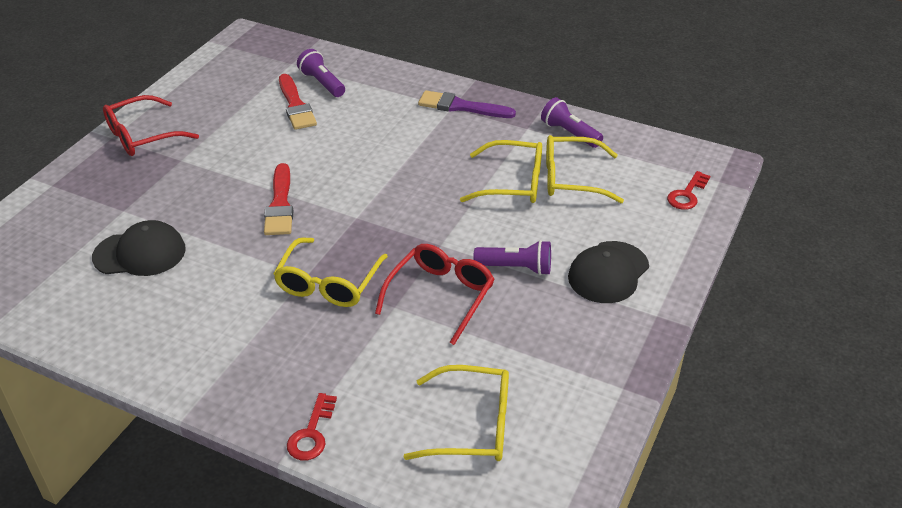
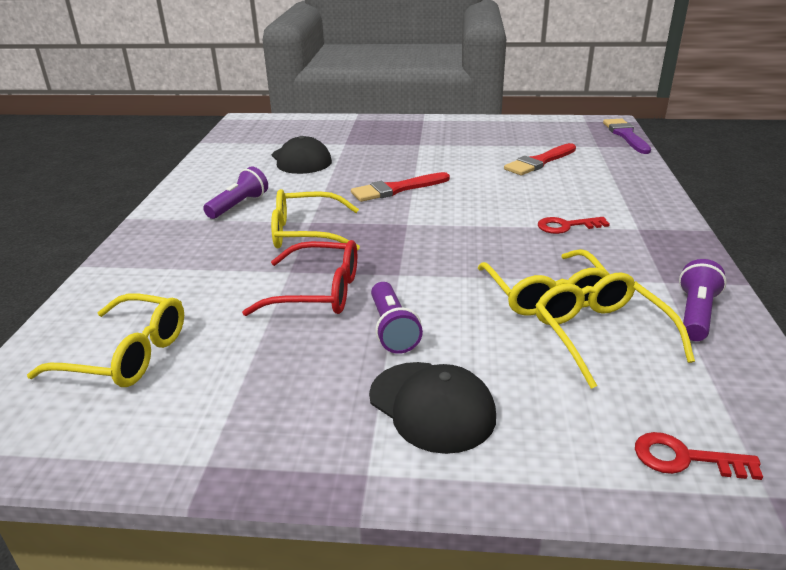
camera: 70 degrees right, 10 degrees down
red glasses [103,95,199,156] -> none
red key [287,393,337,460] -> red key moved to [538,217,610,234]
purple flashlight [297,49,345,97] -> purple flashlight moved to [203,166,268,219]
yellow glasses [403,365,509,461] -> yellow glasses turned 60 degrees counterclockwise [27,294,184,387]
purple brush [418,90,516,118] -> purple brush moved to [603,119,651,154]
black cap [568,241,649,303] -> black cap turned 150 degrees counterclockwise [369,362,496,454]

